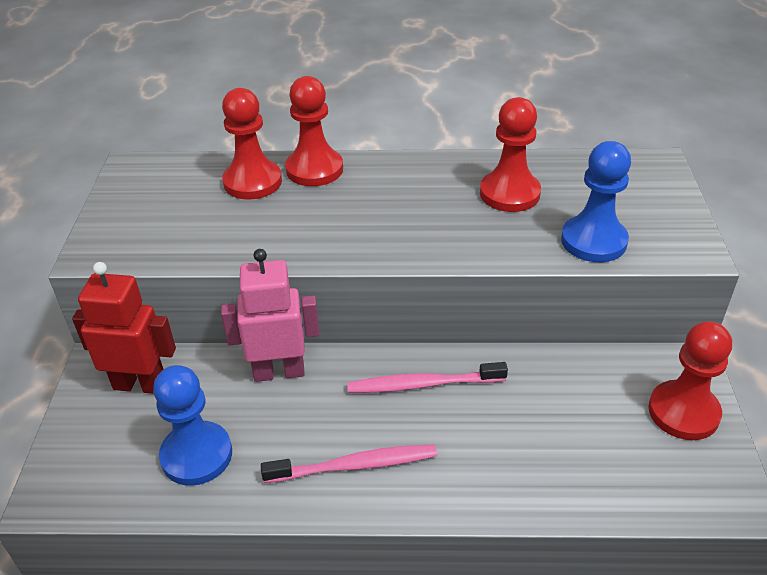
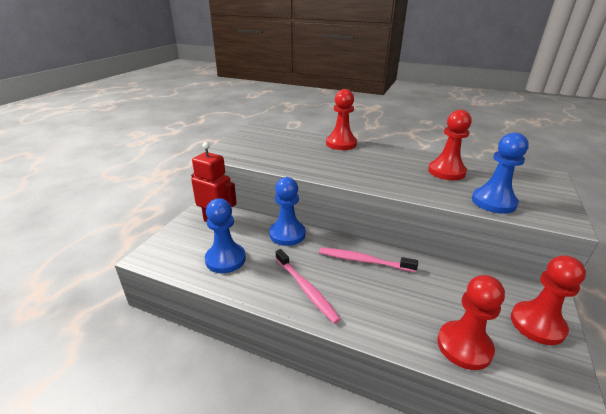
camera: 20 degrees right, 10 degrees down
pink robot [221,249,319,382] -> blue pawn [269,177,306,246]
red pawn [222,88,282,200] -> red pawn moved to [437,275,505,370]
pink toothbrush [261,444,437,483] -> pink toothbrush turned 45 degrees clockwise [276,249,341,324]

